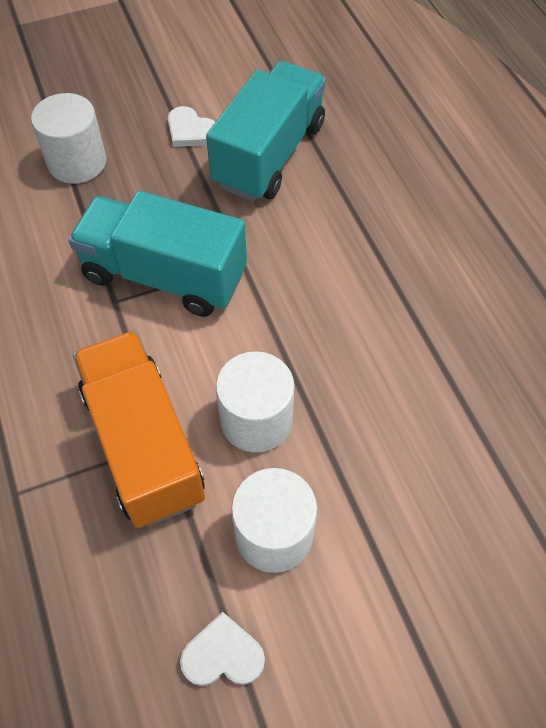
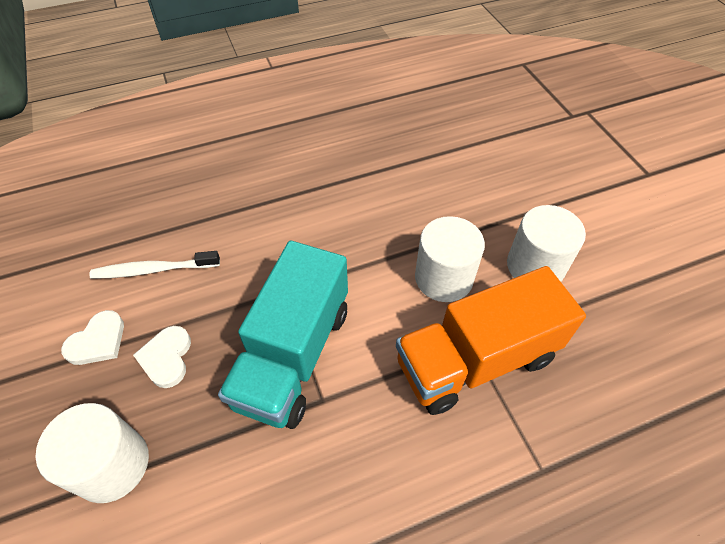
camera: 90 degrees left, 5 degrees down
white heart [180,612,265,686] -> white heart moved to [133,326,191,388]
turquoise truck [206,61,326,201] -> white toothbrush [89,251,220,279]

